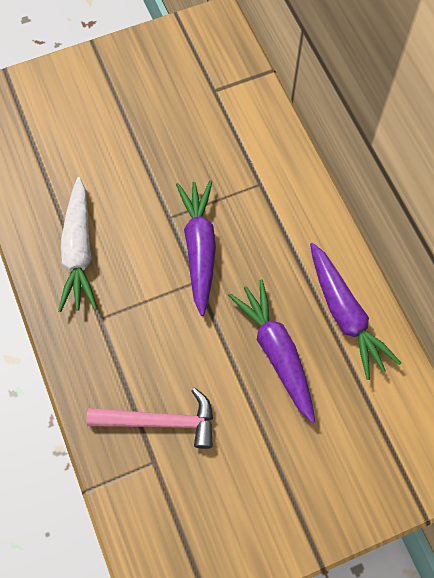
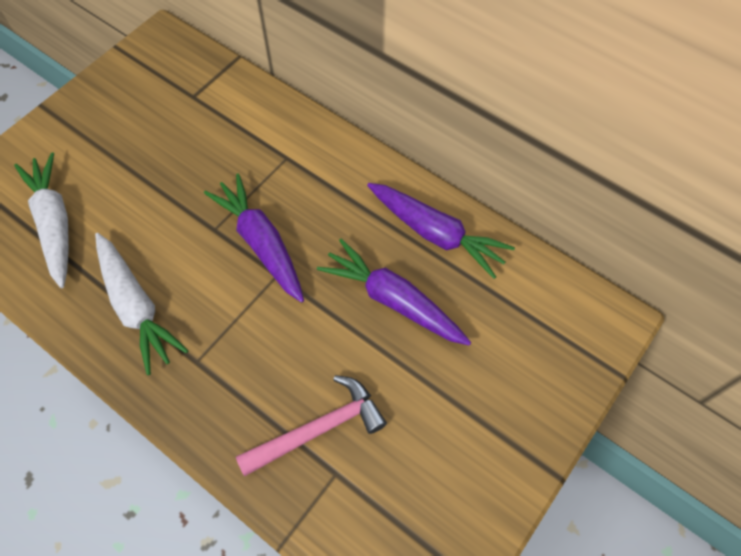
camera: 30 degrees left, 5 degrees down
none -> white carrot [14,152,69,288]

